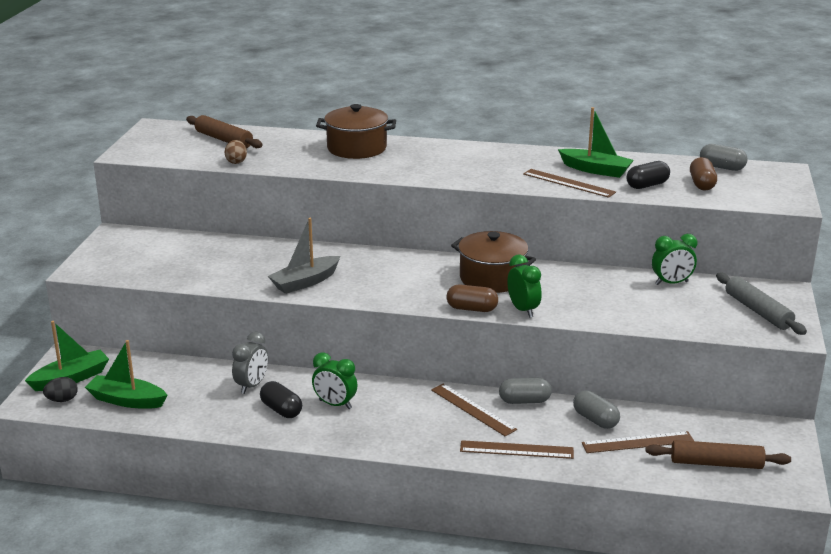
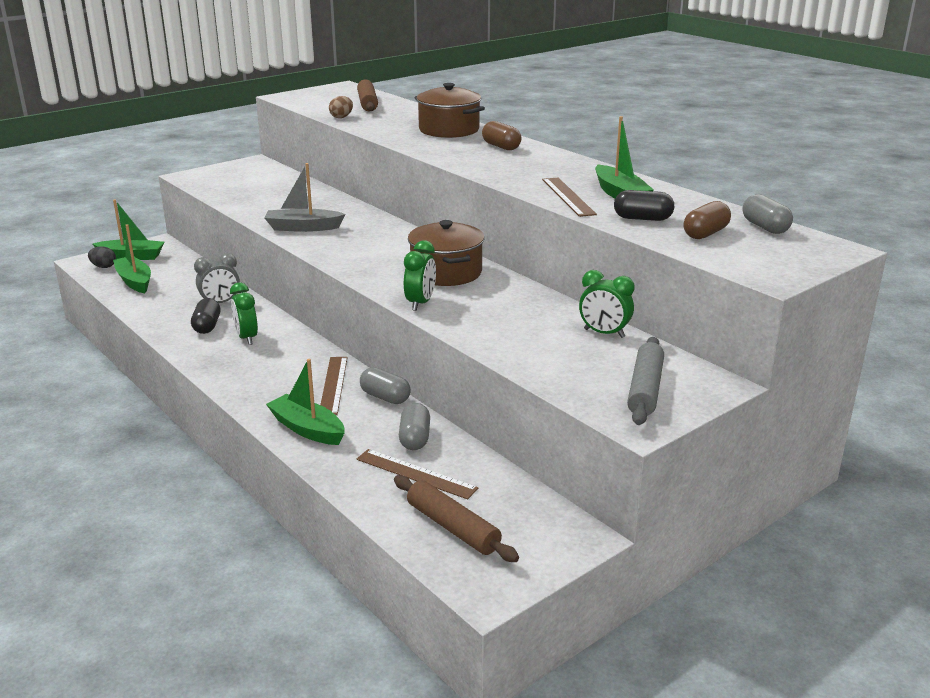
camera: 40 degrees right, 0 degrees up
brown capsule [447,284,498,312] -> brown capsule moved to [482,121,521,150]
brown ruler [460,440,574,459] -> green boat [266,359,345,445]

